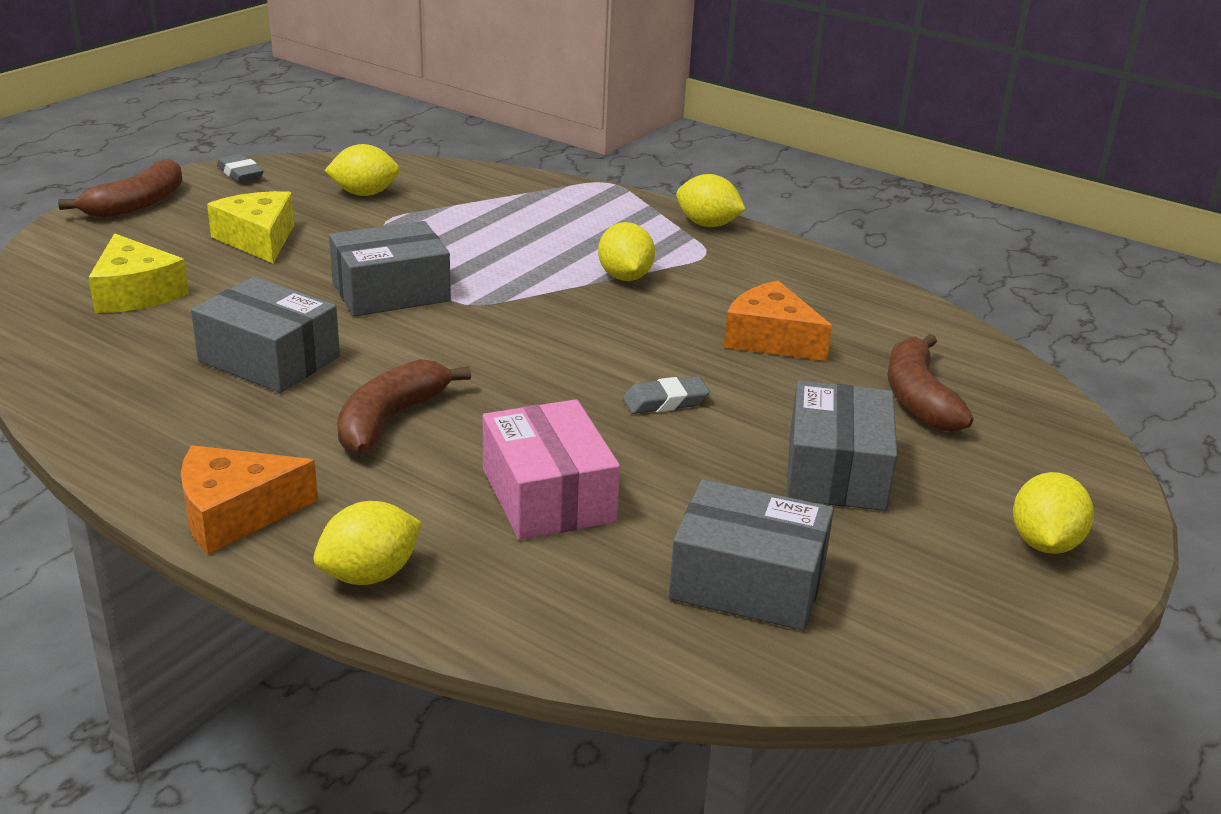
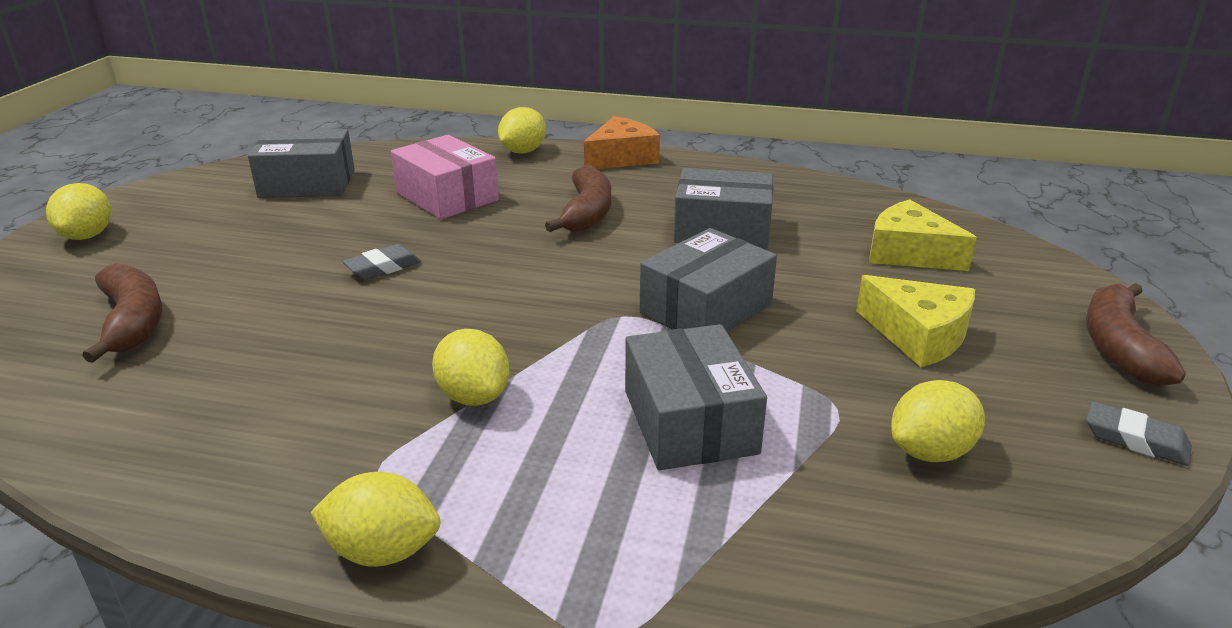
camera: 160 degrees right, 0 degrees up
orange cheese [724,281,832,361] -> none
grey box [786,380,897,511] -> grey box moved to [625,324,767,470]

